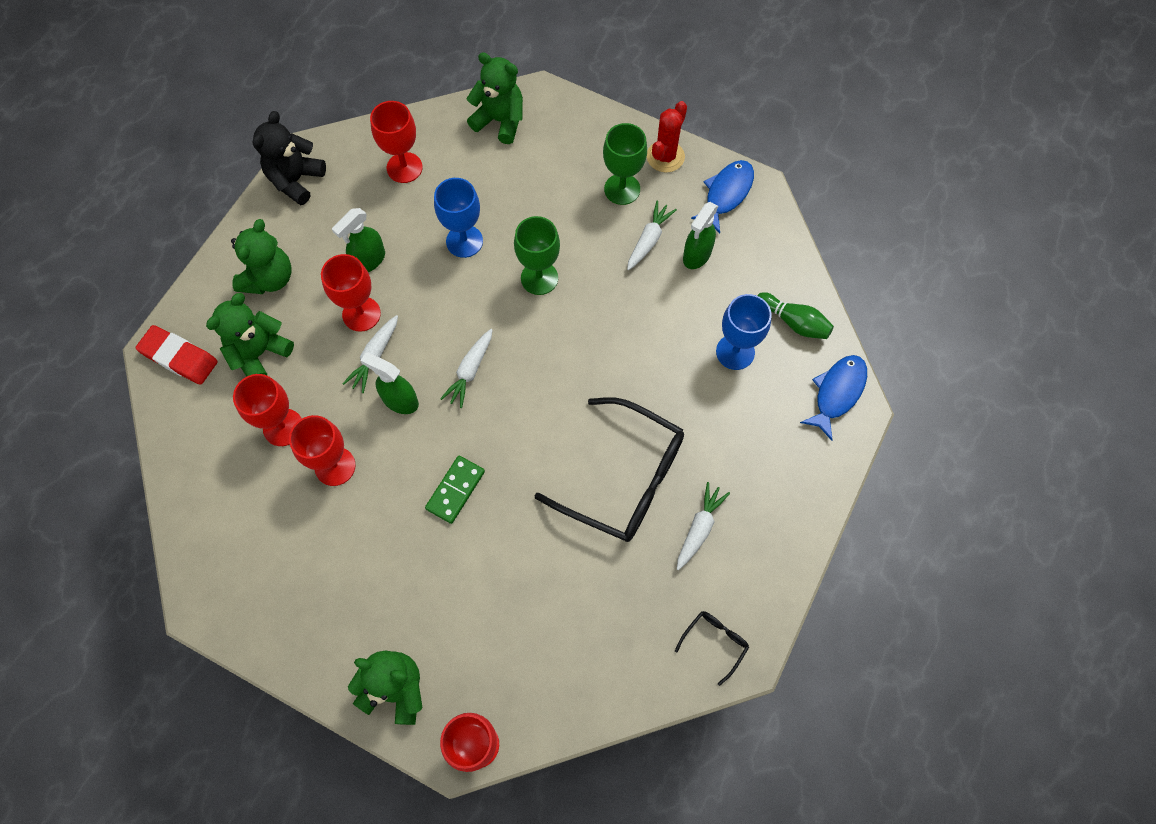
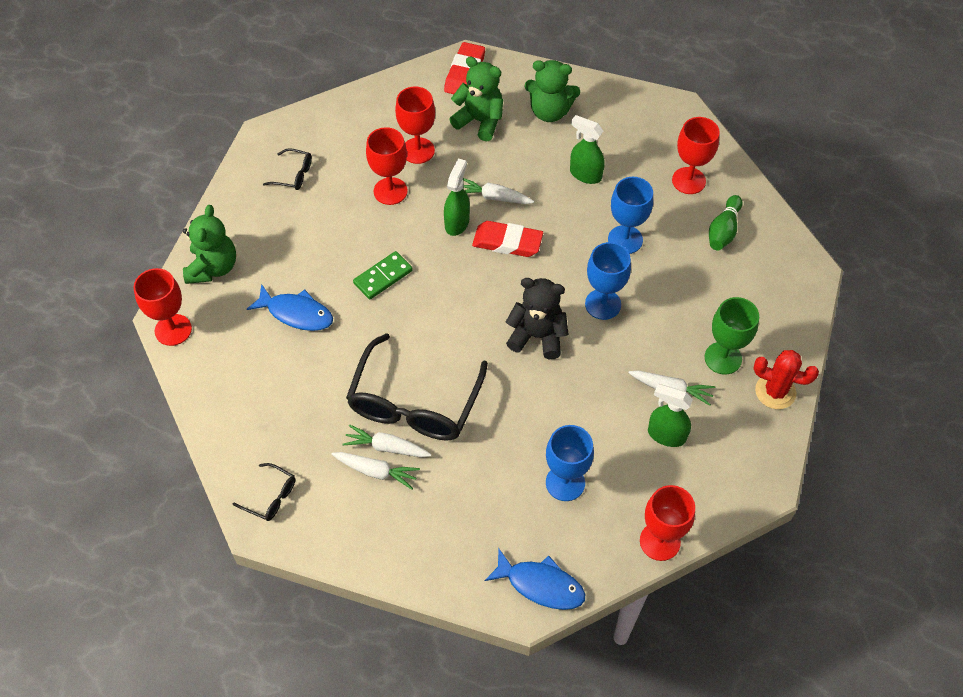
camera: 80 degrees right, 10 degrees down
black teddy bear [252,111,326,205] -> black teddy bear moved to [506,278,569,359]
red goblet [321,254,381,332] -> red goblet moved to [640,485,695,561]
green domino [425,456,485,524] -> green domino turned 60 degrees counterclockwise [353,251,413,300]
white carrot [440,329,492,408] -> white carrot moved to [343,424,432,457]
green teddy bear [466,52,523,144] -> none
green goblet [514,216,560,295] -> blue goblet [585,242,631,320]
blue fish [691,160,754,233] -> blue fish moved to [247,284,333,331]
green bowling pin [757,292,834,339] -> green bowling pin moved to [709,195,743,250]
none -> black glasses [263,148,312,190]
none -> red eraser [472,221,543,257]

